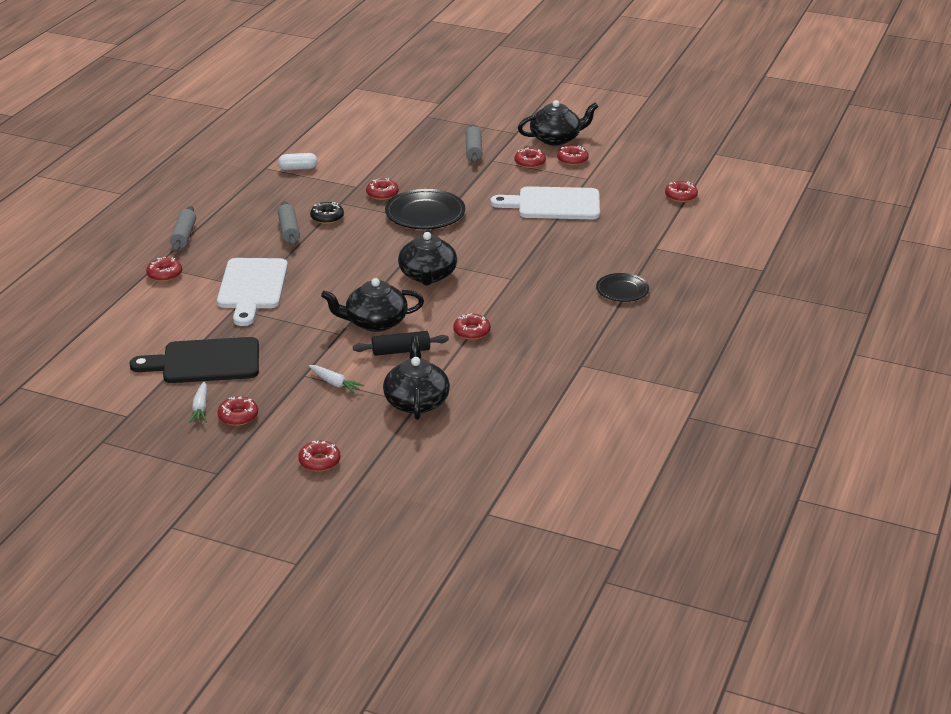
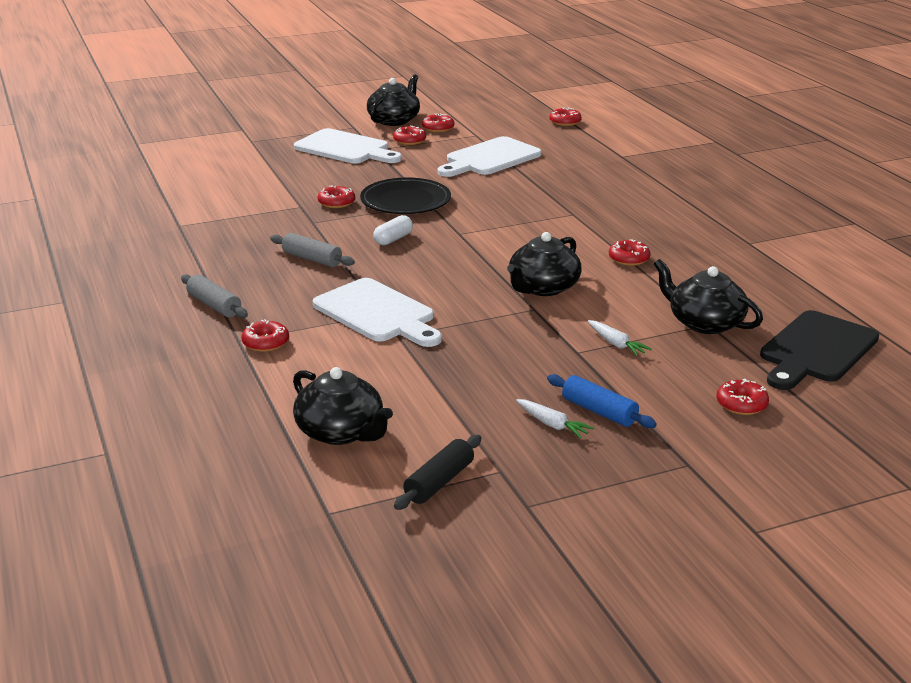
camera: 45 degrees left, 5 degrees down
black cutting board [130,337,259,383] -> black cutting board moved to [760,310,879,390]
red donut [217,396,258,426] -> blue rolling pin [547,374,657,428]
white capsule [278,153,318,170] -> white capsule moved to [373,215,413,245]
white carrot [309,365,364,394] -> white carrot turned 60 degrees clockwise [588,320,652,356]
black donut [310,202,344,224] -> none
black rolling pin [353,331,449,356] -> black rolling pin moved to [394,435,481,510]
black teapot [398,229,457,285] -> black teapot moved to [293,367,393,445]
grey rolling pin [466,124,482,163] -> white cutting board [294,128,402,164]
black plate [596,273,649,302] -> none

